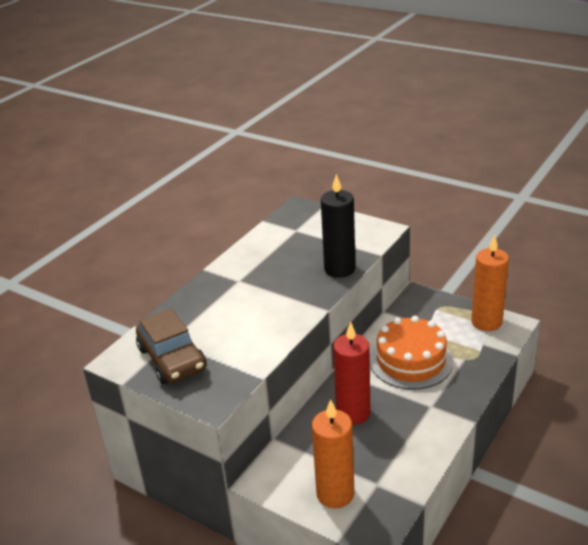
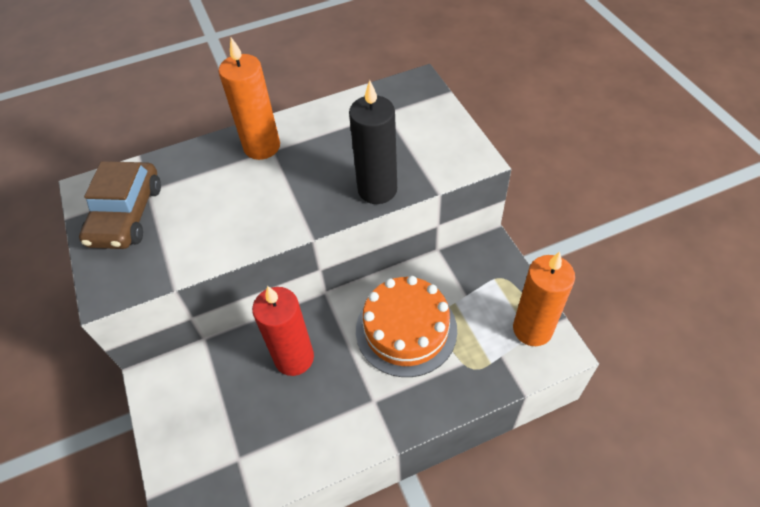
camera: 35 degrees right, 20 degrees up
orange candle [312,399,354,508] -> orange candle moved to [218,37,280,160]

